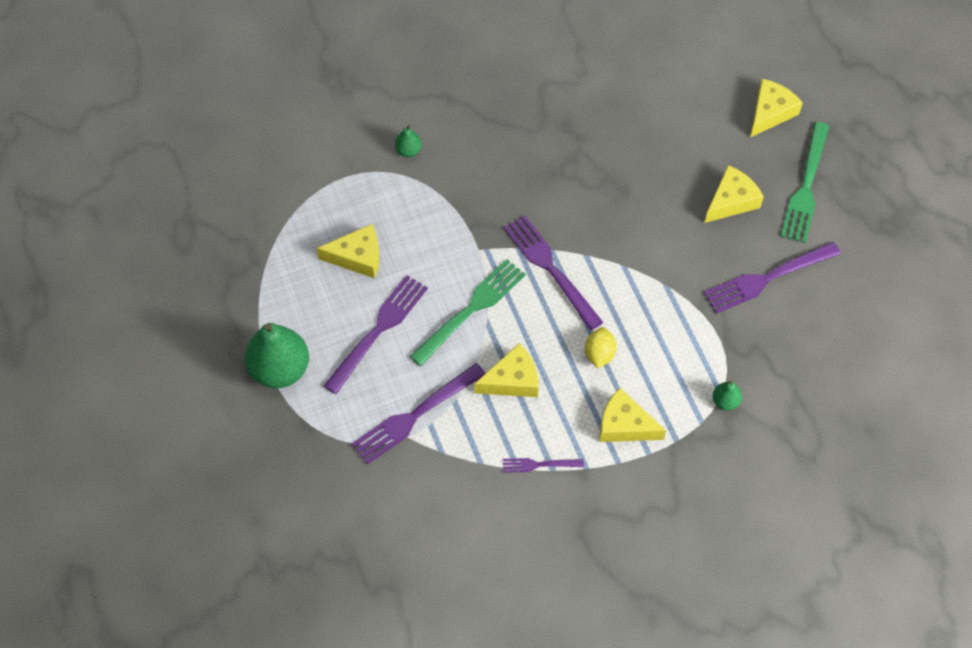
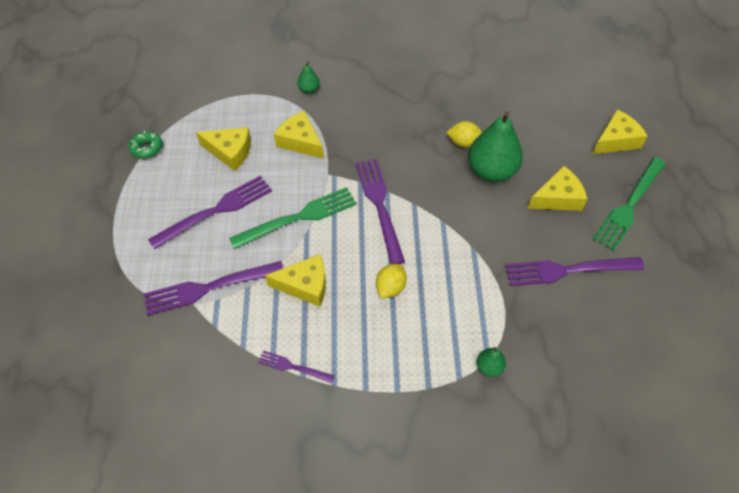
camera: 20 degrees right, 5 degrees down
green pear [245,323,309,388] -> green pear moved to [468,111,523,182]
yellow cheese [600,388,666,442] -> yellow cheese moved to [274,111,324,159]
none -> green donut [129,131,163,159]
none -> yellow lemon [446,121,482,148]

